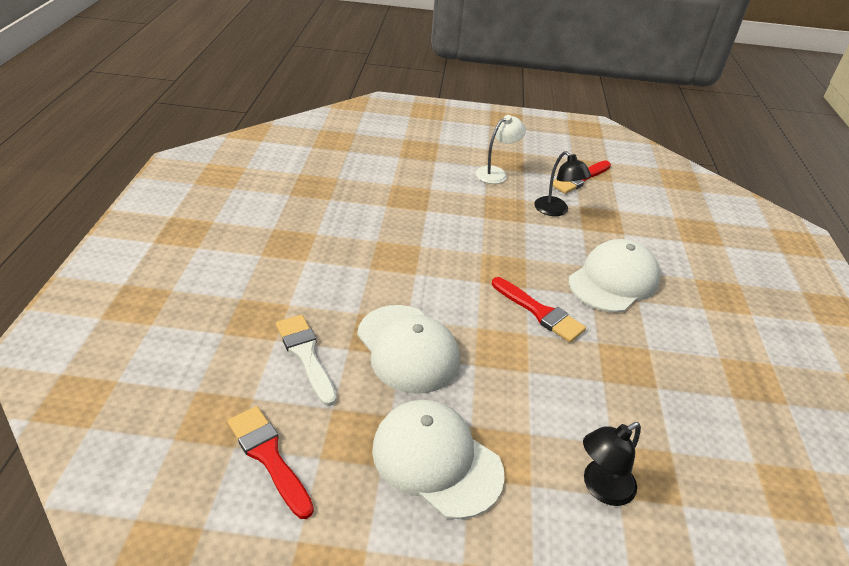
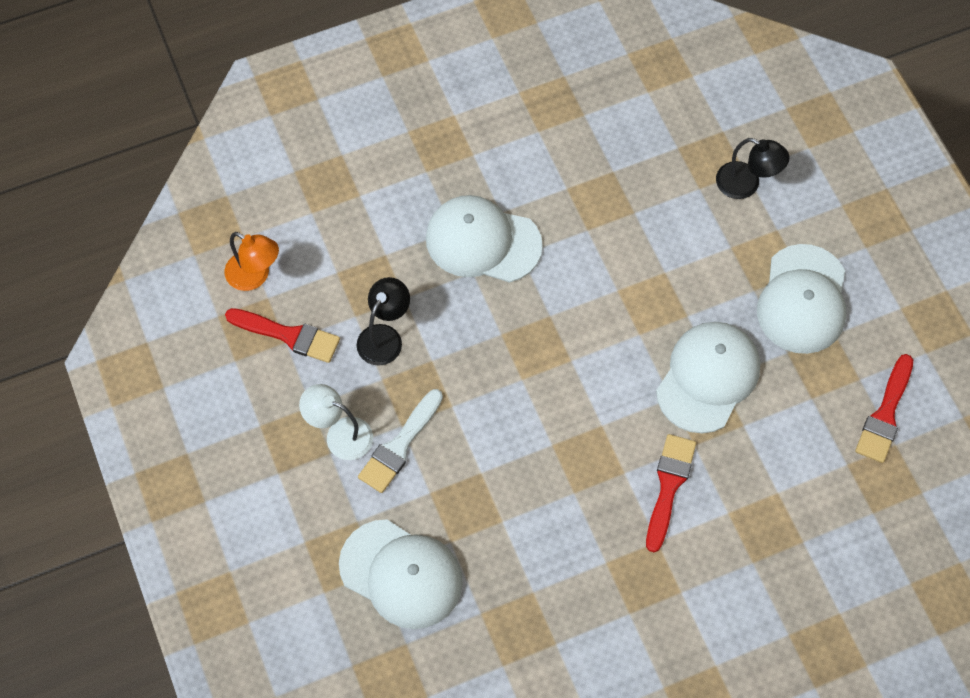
camera: 115 degrees left, 25 degrees up
white brush [276,315,337,406] -> white brush moved to [358,389,443,493]
red brush [492,277,586,342] -> red brush moved to [646,434,696,552]
none -> orange lamp [225,232,279,291]
none -> white cap [339,519,463,629]

